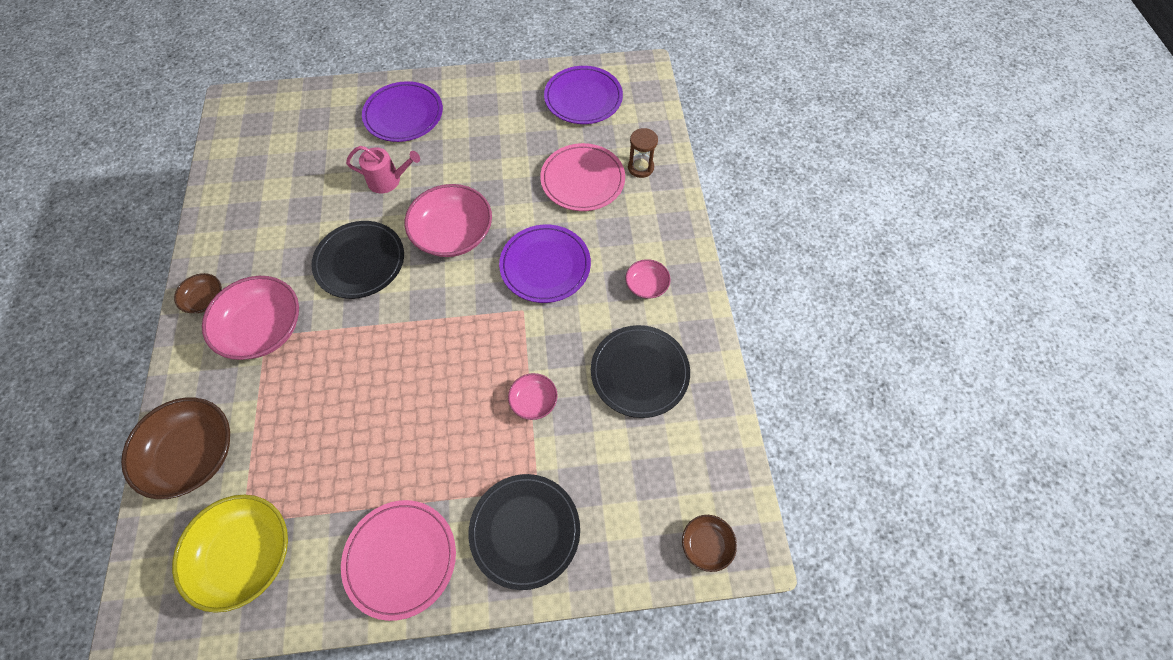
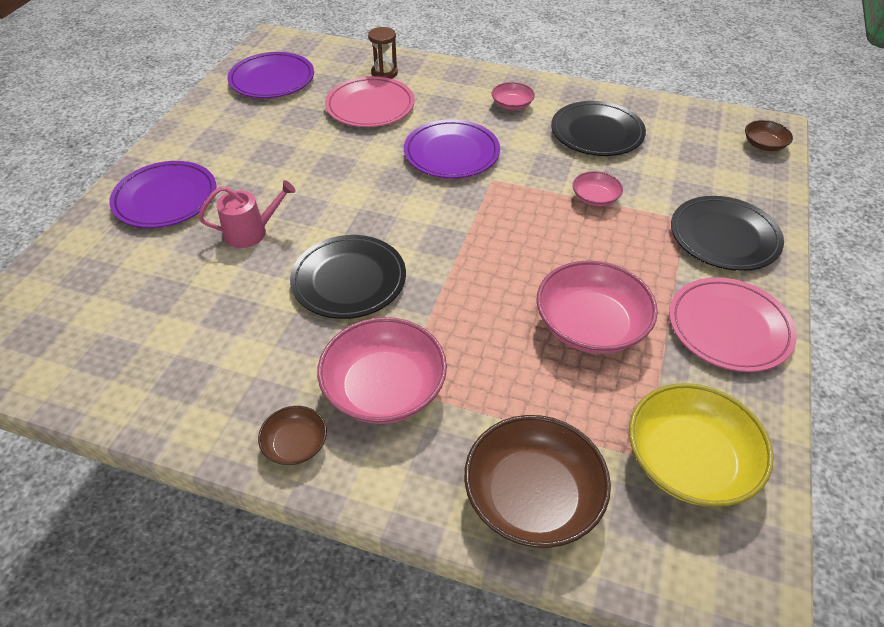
camera: 65 degrees left, 15 degrees down
pink watering can [346,146,420,193] -> pink watering can turned 45 degrees clockwise [198,180,296,248]
pink bowl [405,184,492,257] -> pink bowl moved to [537,260,658,354]

